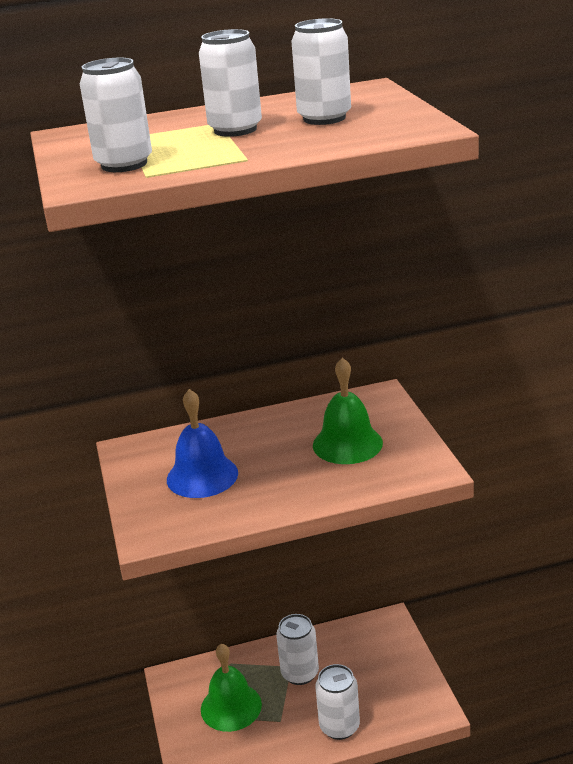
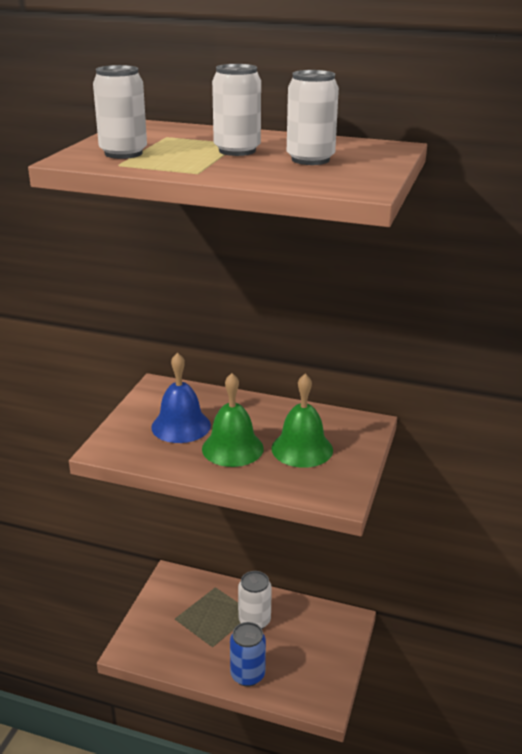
camera: 30 degrees right, 0 degrees up
green bell [201,644,262,732] -> green bell moved to [202,373,264,467]
white can [315,664,360,740] -> blue can [230,622,266,687]

